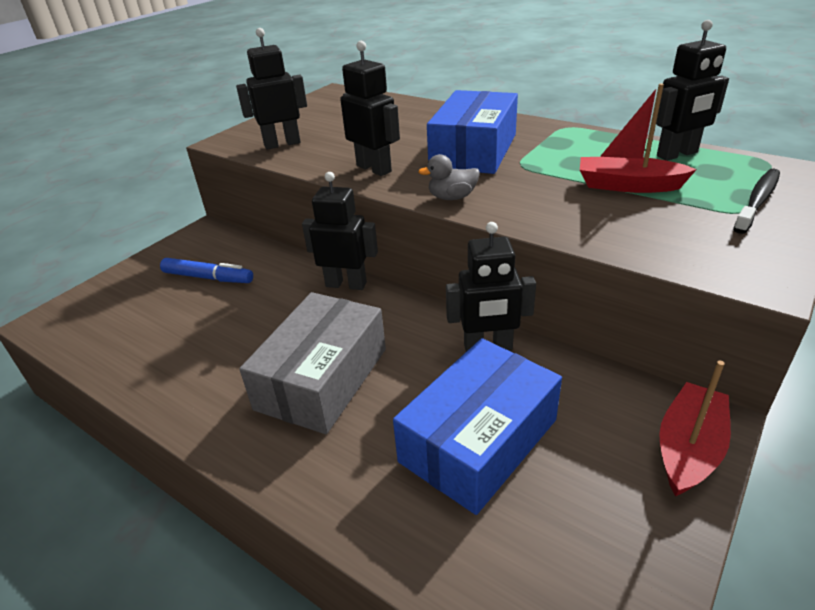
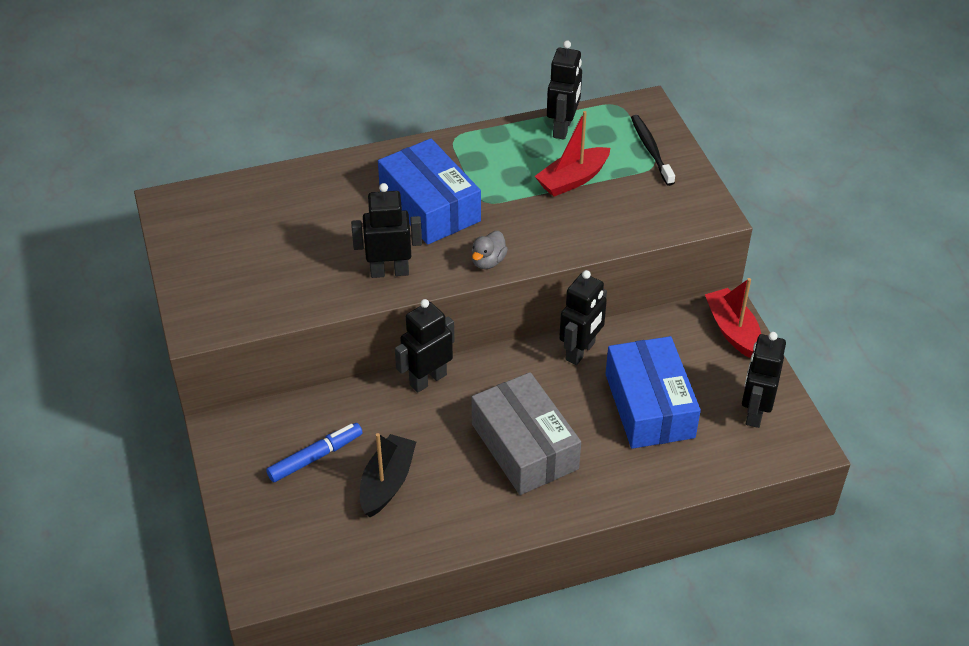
camera: 55 degrees left, 10 degrees up
black robot [236,28,307,150] -> black robot moved to [742,332,786,428]
none -> black boat [360,433,416,517]

